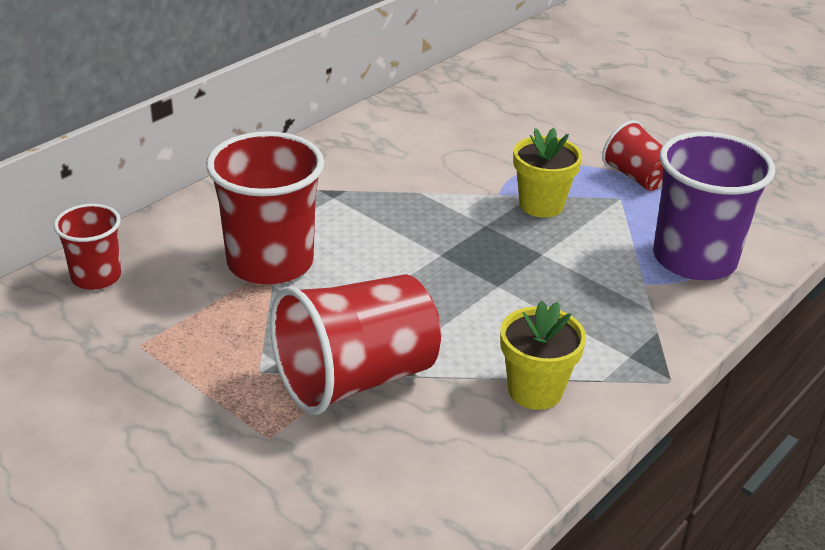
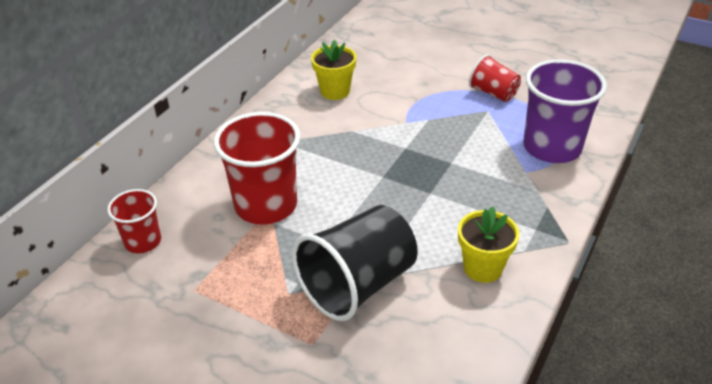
camera: 10 degrees left, 5 degrees up
red cup [270,274,441,415] -> black cup [292,205,418,321]
yellow flower pot [513,128,582,218] -> yellow flower pot moved to [311,40,356,100]

